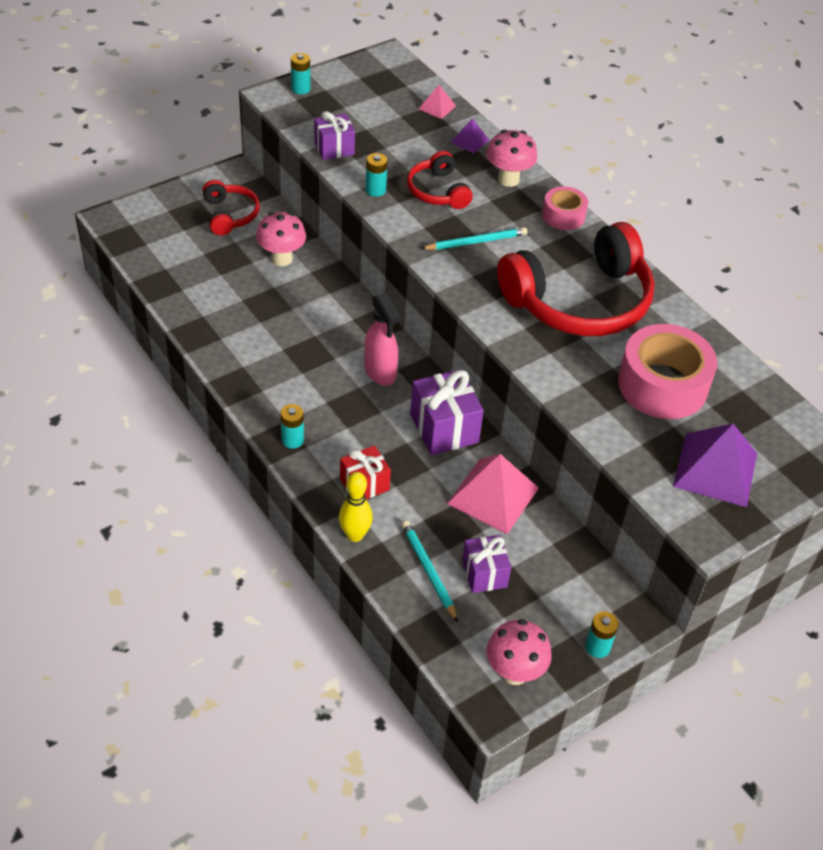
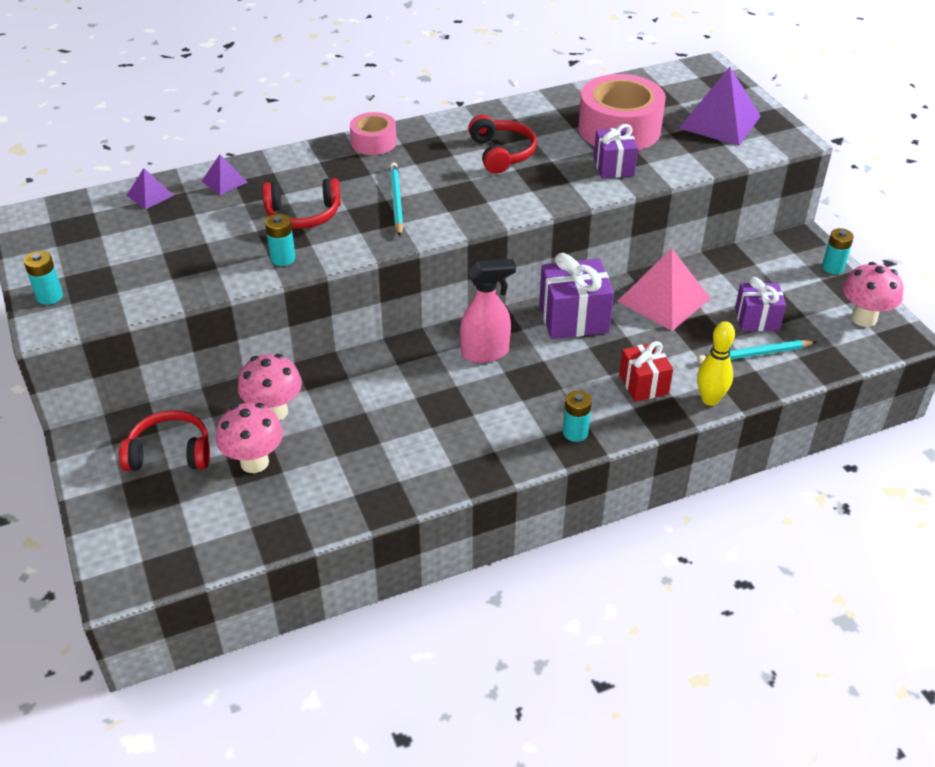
camera: 75 degrees left, 5 degrees down
purple gift [314,111,355,160] -> purple gift moved to [594,124,638,178]
pink pyramid [419,85,456,119] -> purple pyramid [126,168,174,209]
pink mushroom [487,129,537,187] -> pink mushroom moved to [216,403,283,473]
red headphones [497,222,655,336] -> red headphones [468,115,537,174], size x0.50

